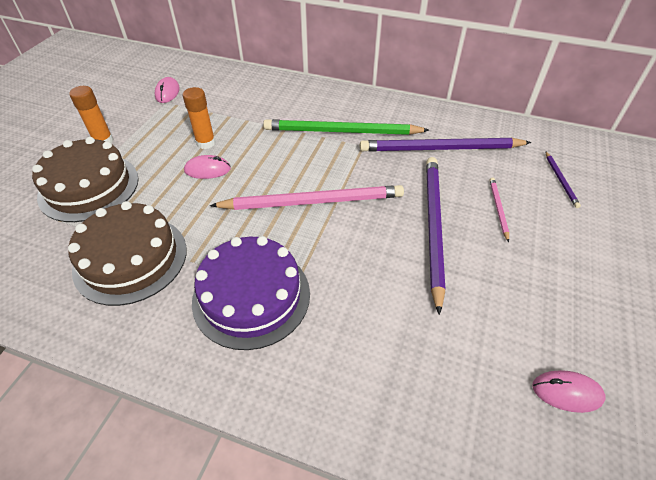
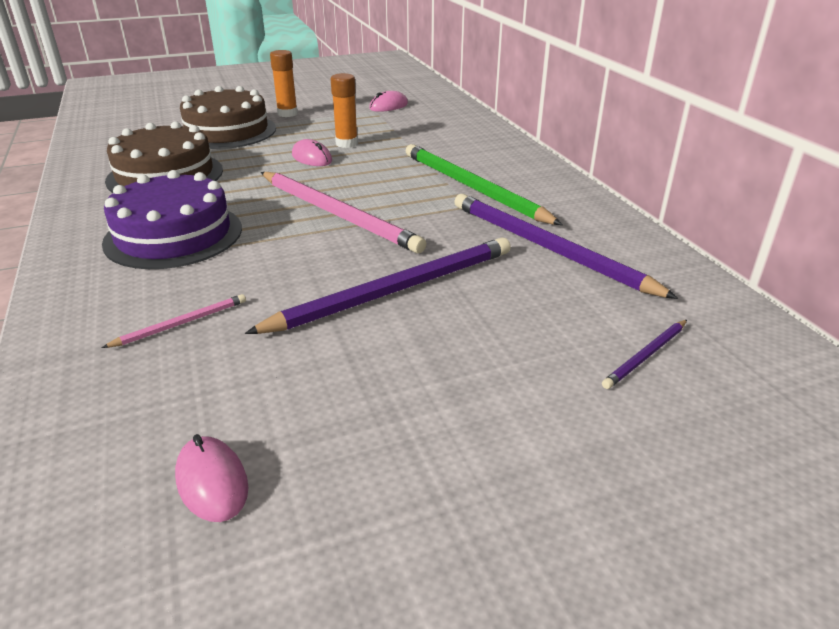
camera: 50 degrees right, 15 degrees down
pink pencil [490,178,509,242] -> pink pencil moved to [102,294,246,348]

